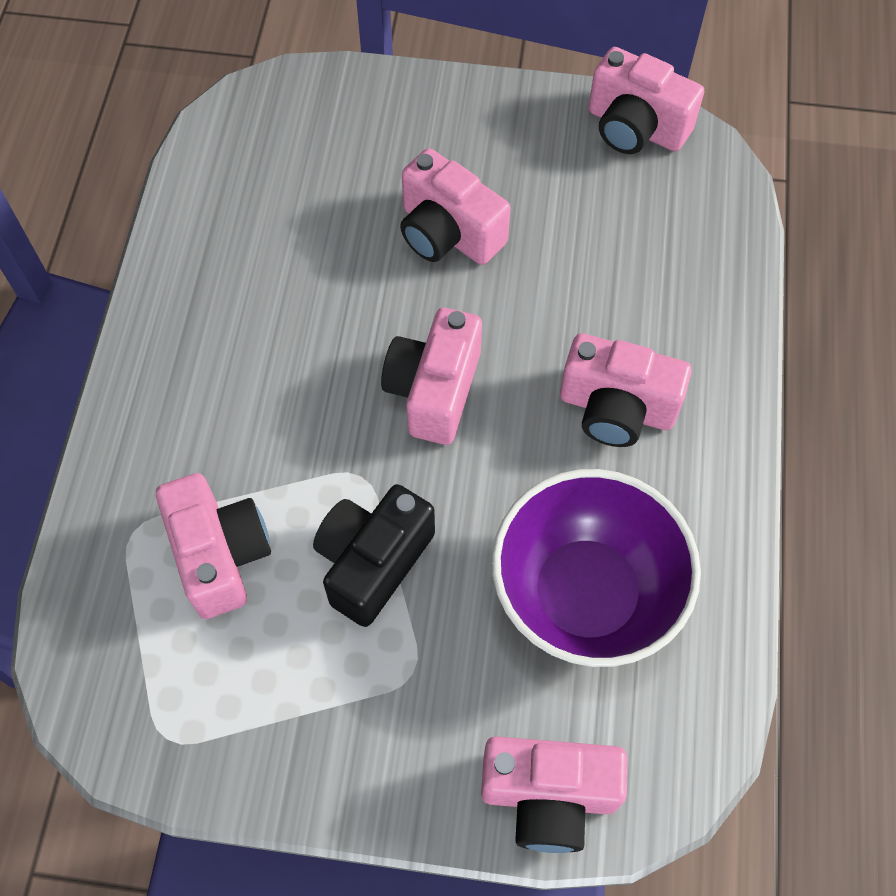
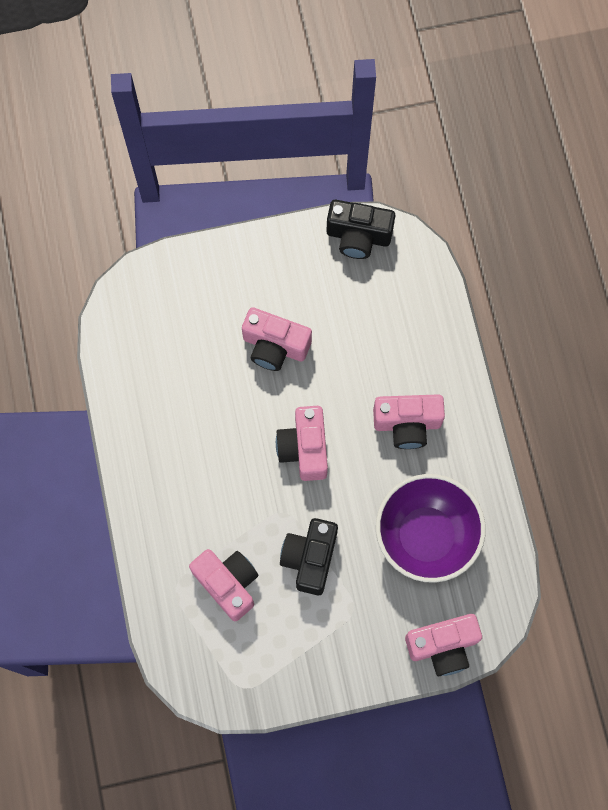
camera: 20 degrees left, 10 degrees up
pink camera [588,47,704,154] -> black camera [326,200,395,259]

